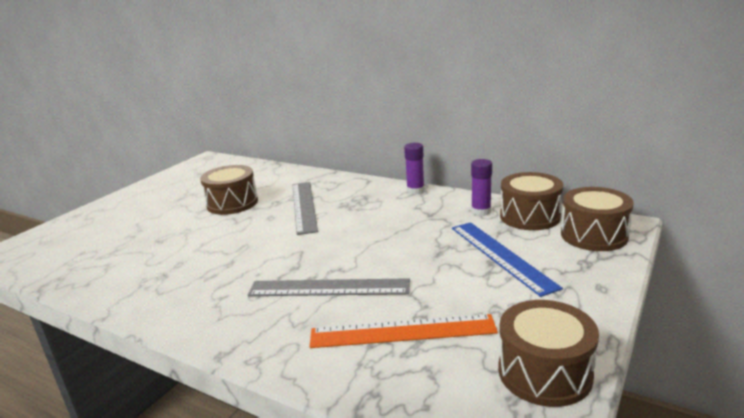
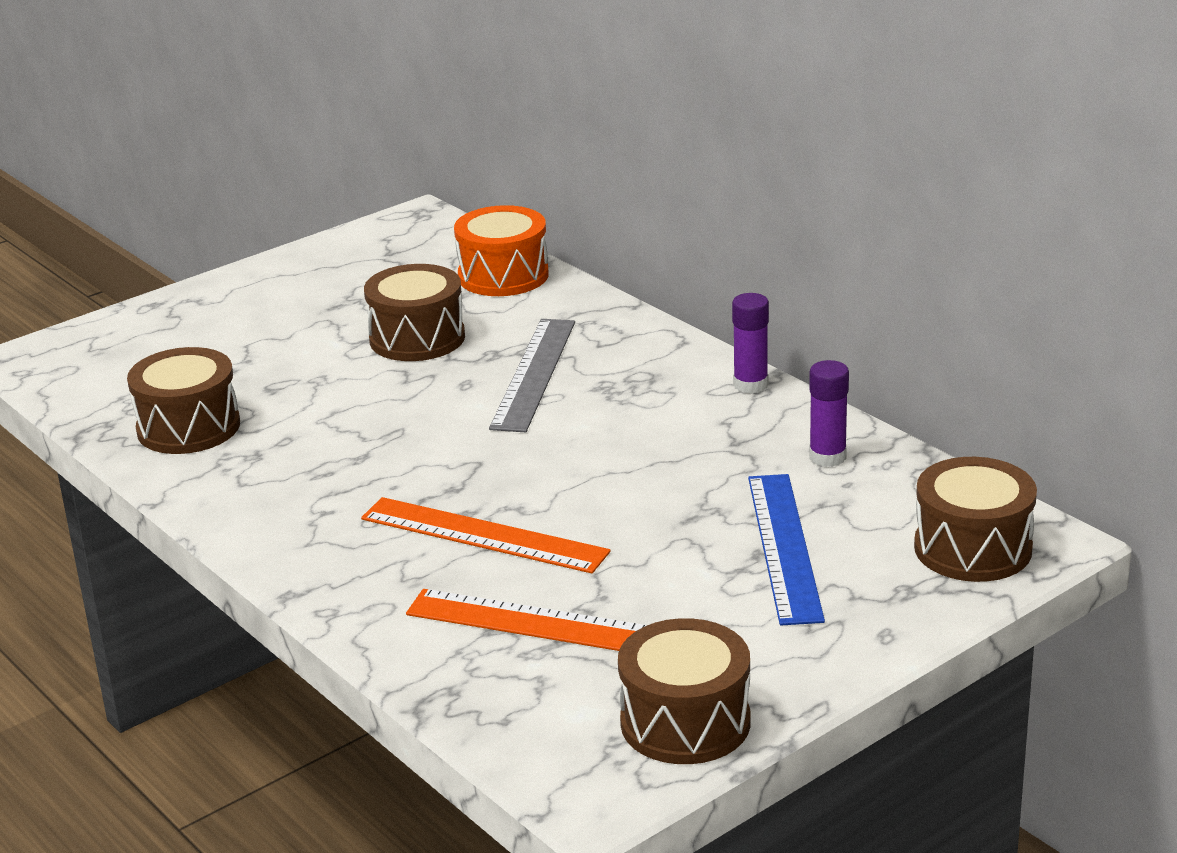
camera: 20 degrees right, 5 degrees up
grey ruler [248,278,410,296] -> orange ruler [361,497,611,573]
brown drum [500,172,563,230] -> brown drum moved to [127,347,240,454]
none -> orange drum [454,205,549,296]

